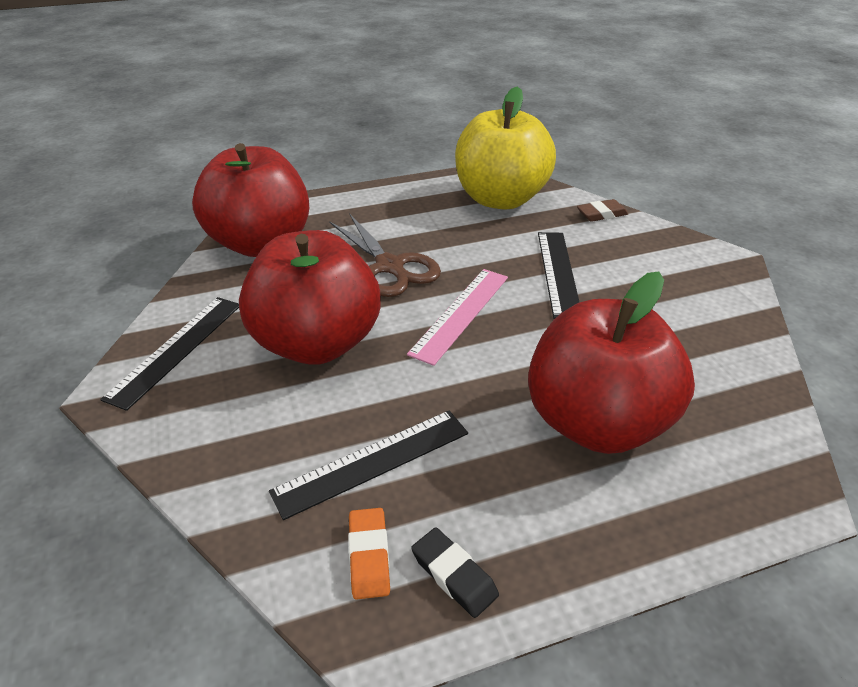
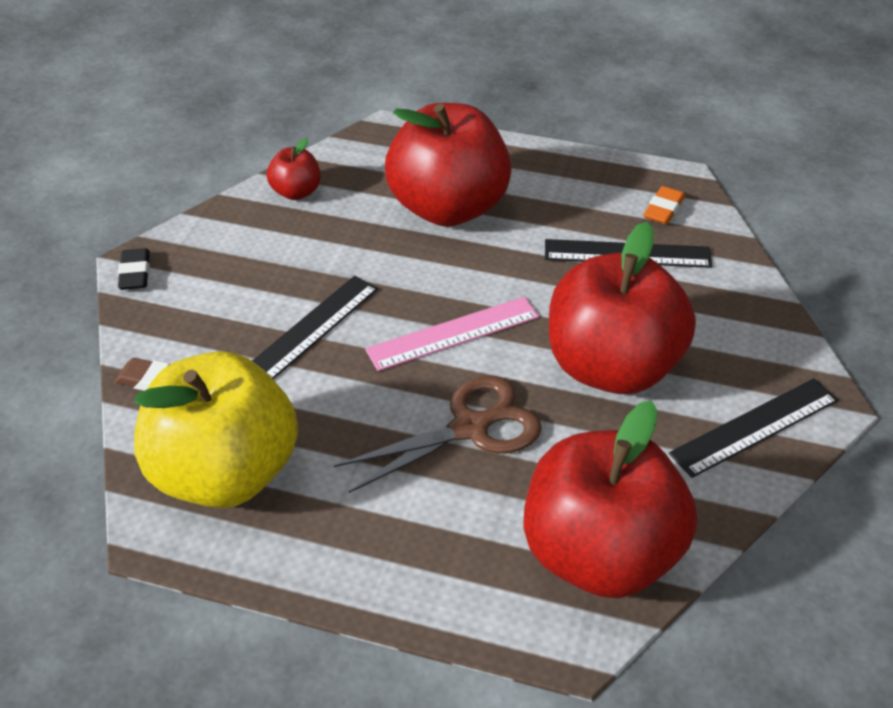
camera: 145 degrees left, 5 degrees up
brown scissors [329,213,441,297] -> brown scissors turned 60 degrees clockwise [334,376,542,493]
black eraser [411,528,499,618] -> black eraser moved to [118,248,150,290]
none -> red apple [267,138,321,200]

